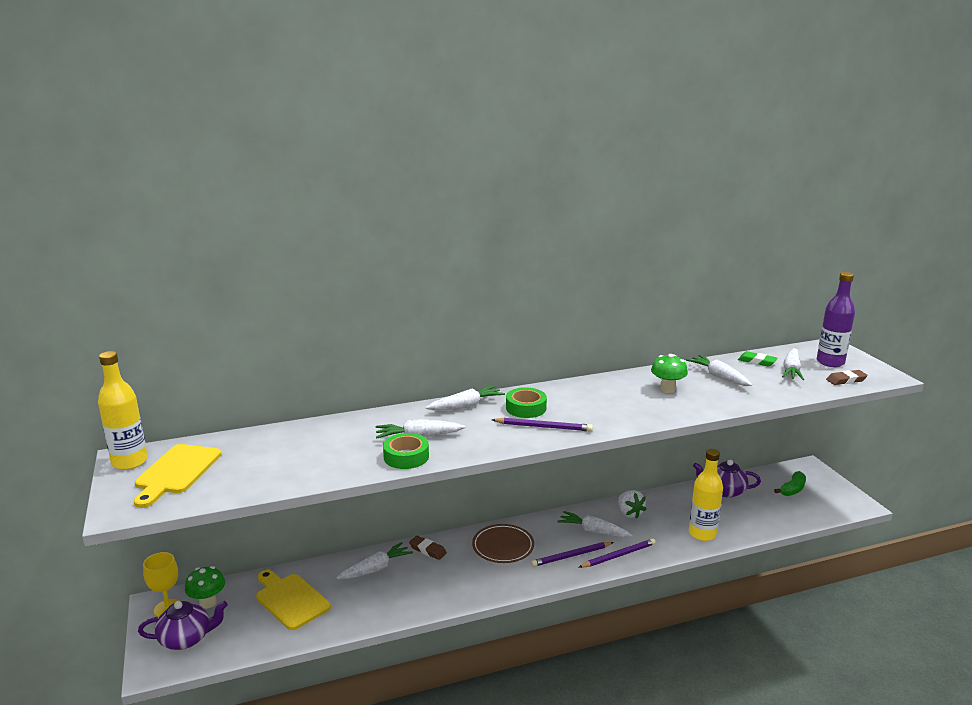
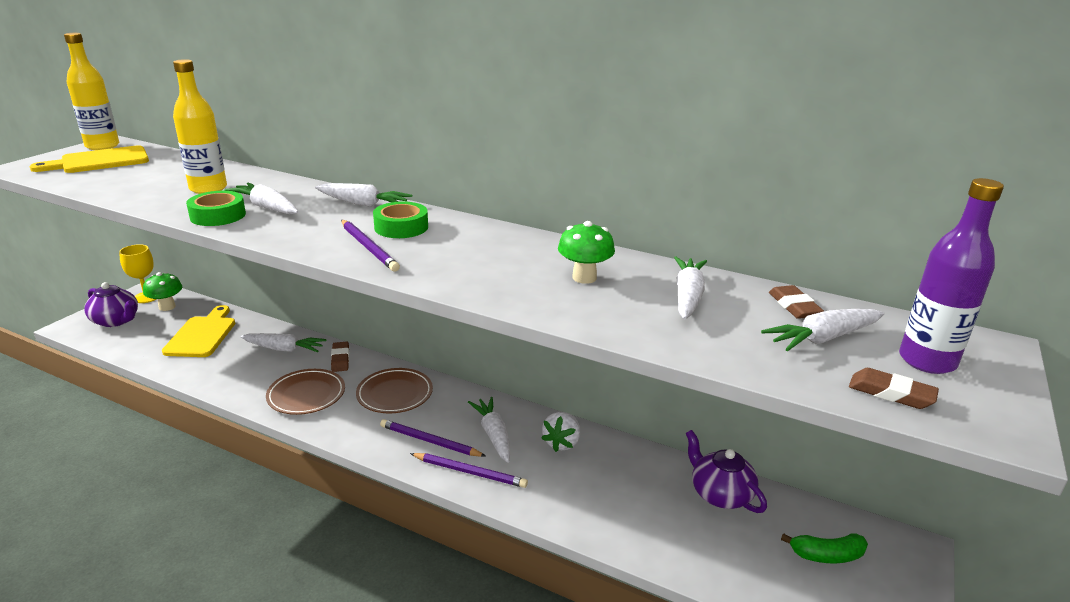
camera: 45 degrees right, 5 degrees up
yellow bottle [689,449,723,541] -> yellow bottle moved to [173,59,227,194]
green eraser [738,351,777,366] -> brown eraser [769,285,824,319]
none -> brown plate [266,369,345,415]

